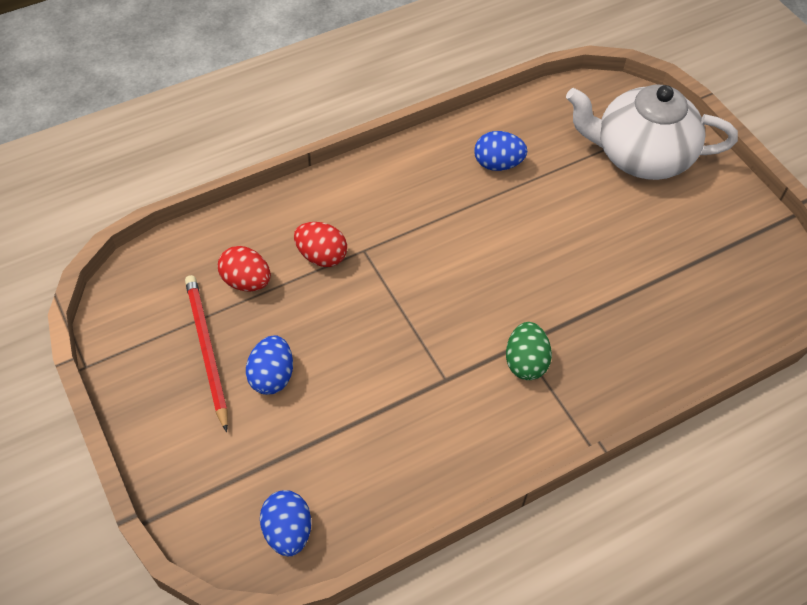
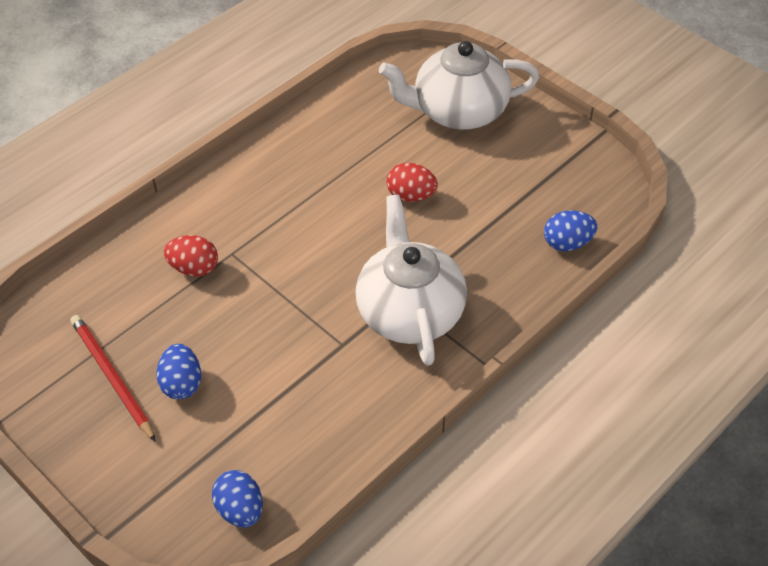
camera: 15 degrees left, 5 degrees down
red egg [218,246,271,292] -> red egg moved to [387,163,438,202]
blue egg [474,131,528,171] -> blue egg moved to [544,210,597,251]
green egg [506,322,552,380] -> white teapot [355,194,467,366]

